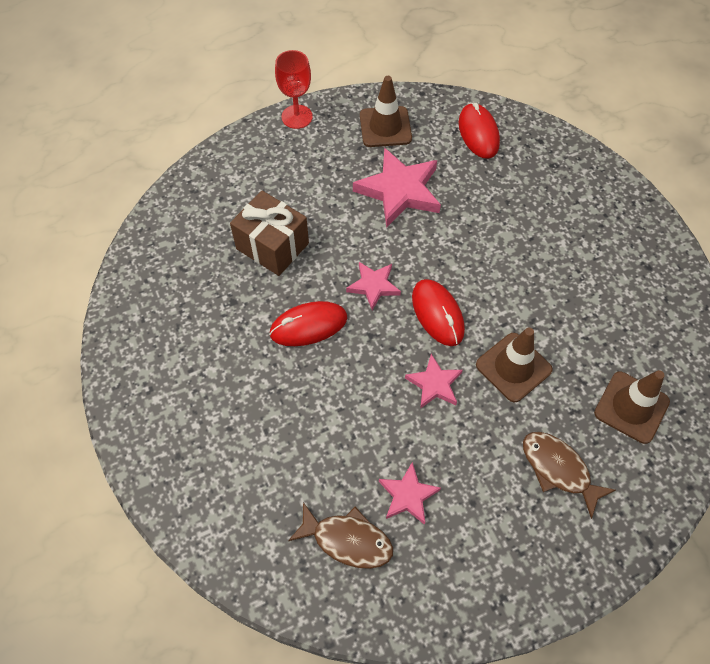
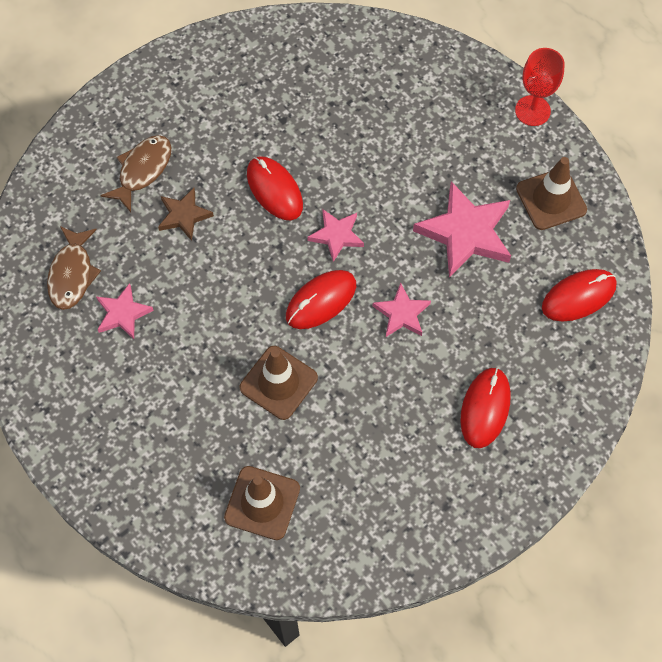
camera: 75 degrees right, 5 degrees up
brown gift [230,191,309,276] -> none
pink star [405,354,463,409] -> pink star moved to [373,283,431,337]
brown fish [523,432,616,519] -> brown fish moved to [100,135,171,212]
none -> brown star [158,188,214,241]
none -> red mouse [460,368,511,448]

